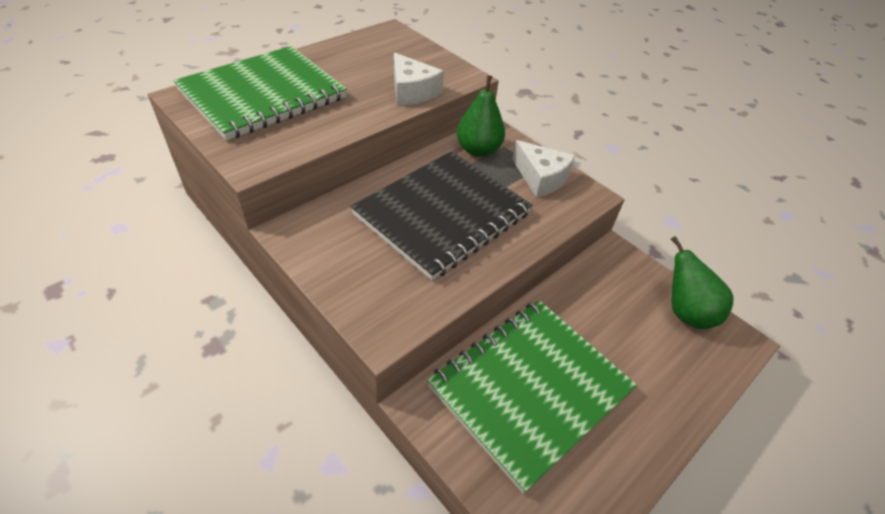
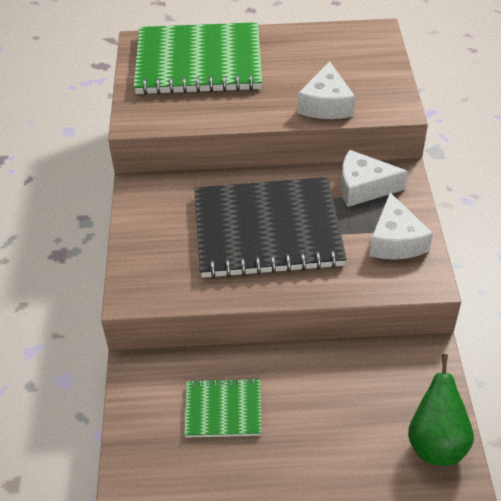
camera: 45 degrees right, 0 degrees up
green notebook [427,300,637,494] -> green notebook [184,378,262,438], size x0.49
green pear [457,75,505,157] -> white cheese [341,150,408,207]

